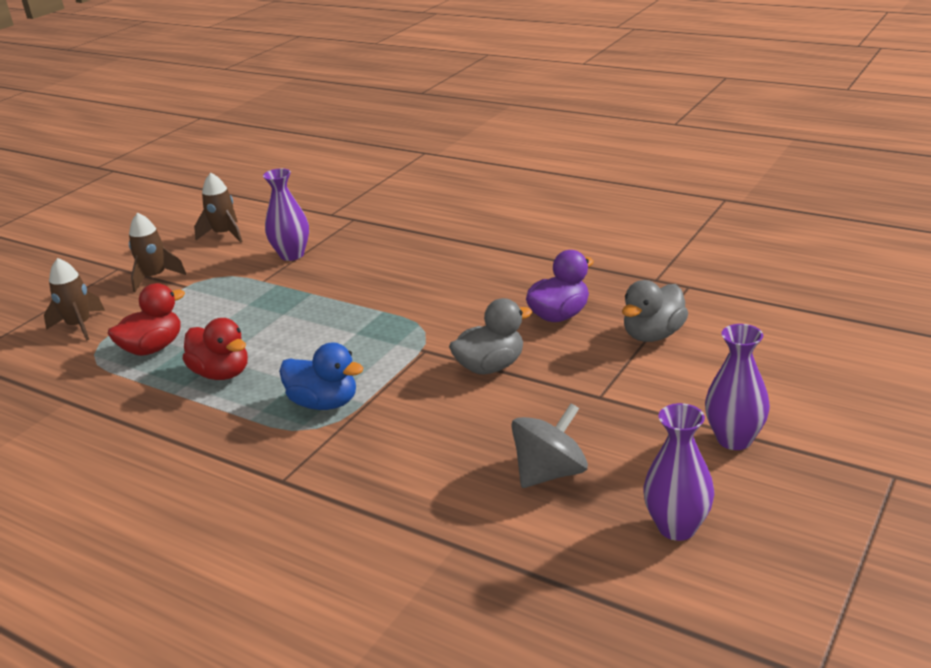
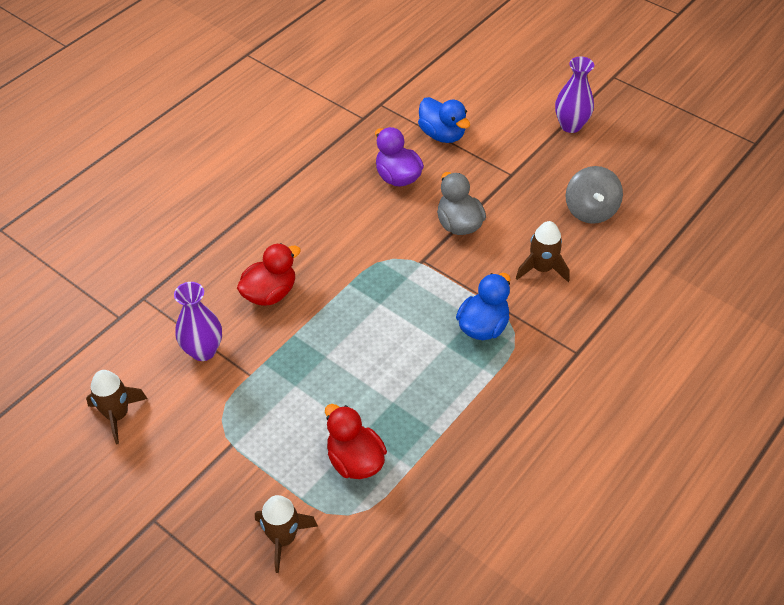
camera: 85 degrees left, 20 degrees up
brown rocket [129,212,186,292] -> brown rocket moved to [516,221,570,282]
red duck [183,318,248,380] -> red duck moved to [237,243,301,306]
grey spinning top [511,403,588,488] -> grey spinning top turned 150 degrees counterclockwise [565,166,623,224]
grey duck [622,280,688,342] -> blue duck [418,97,470,143]
purple vase [643,403,714,541] -> none

